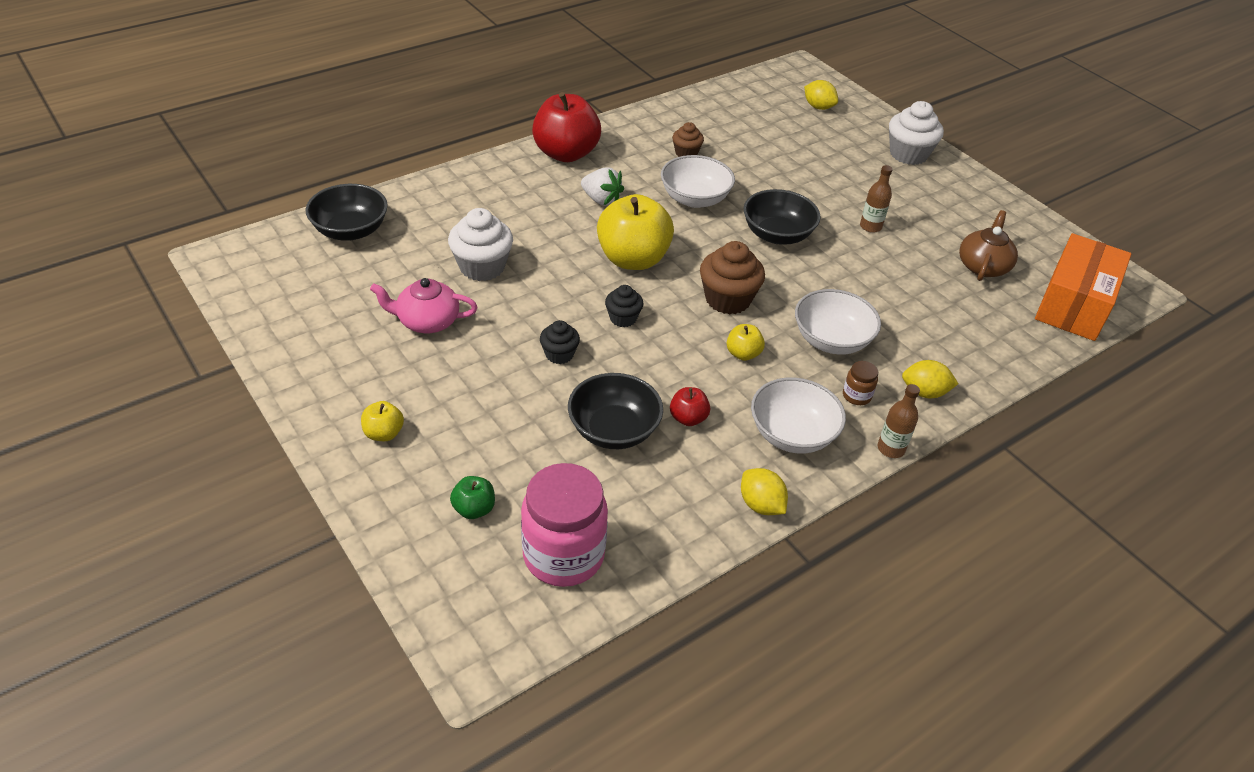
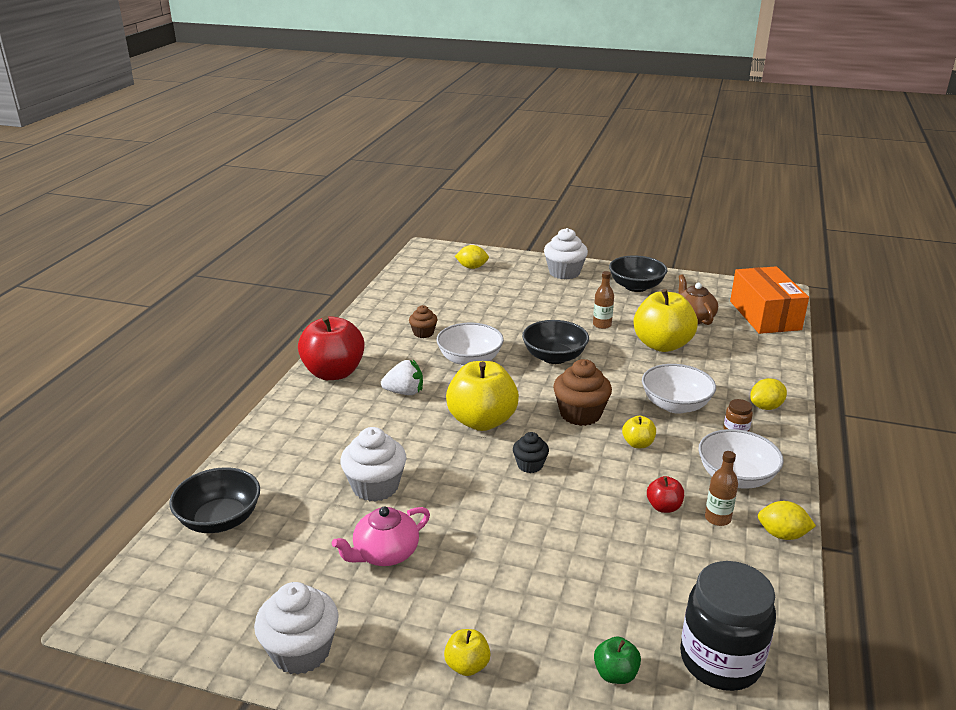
camera: 35 degrees left, 15 degrees down
pink jar [521,463,608,587] -> black jar [680,561,776,691]
black cupcake [540,320,580,364] -> none
black bowl [568,373,663,449] -> black bowl moved to [609,255,668,292]
brown bottle [878,384,920,458] -> brown bottle moved to [705,451,738,526]
none -> white cupcake [254,582,339,675]
none -> yellow apple [633,289,698,352]

